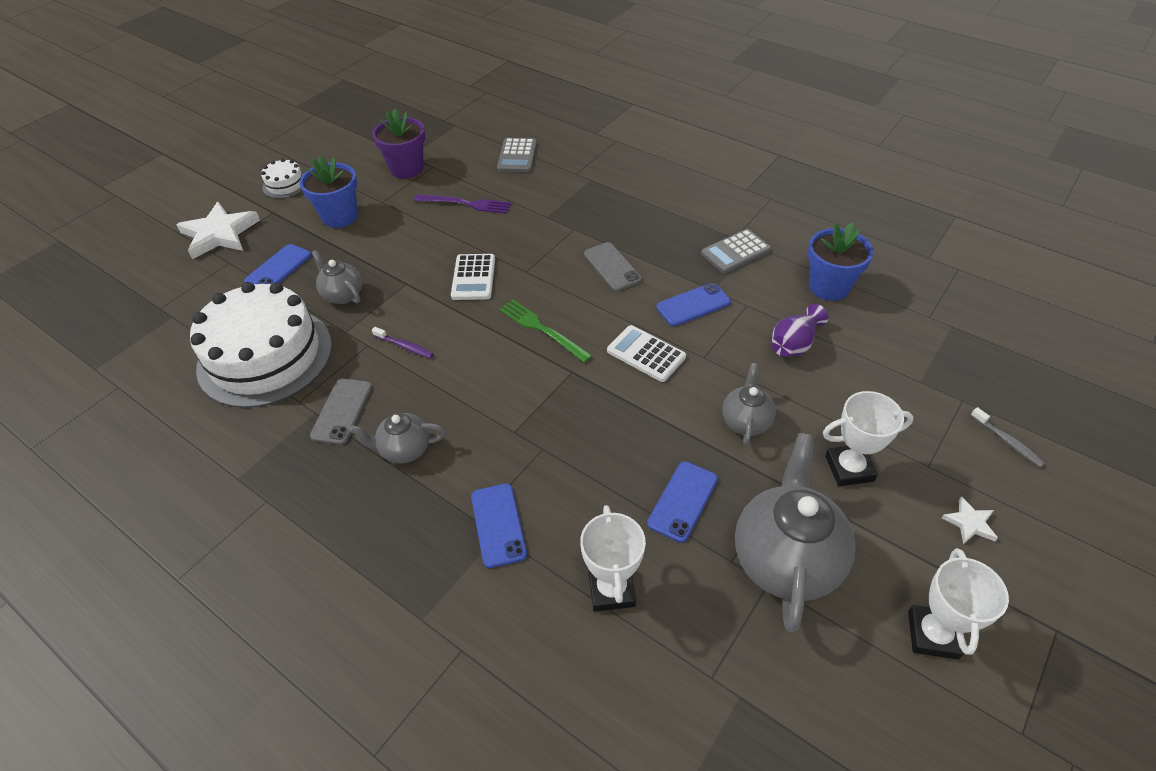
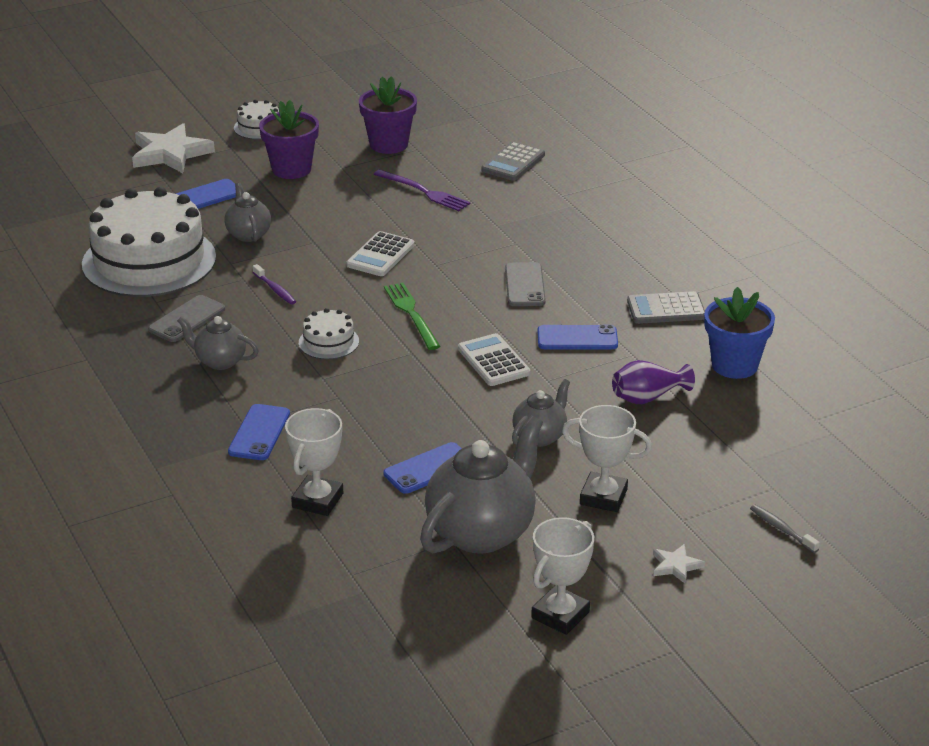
camera: 25 degrees right, 15 degrees down
blue flower pot [299,155,358,228] -> purple flower pot [259,100,319,179]
grey toothbrush [970,407,1045,467] -> grey toothbrush turned 150 degrees clockwise [750,505,820,553]
none -> white cake [299,308,359,359]

